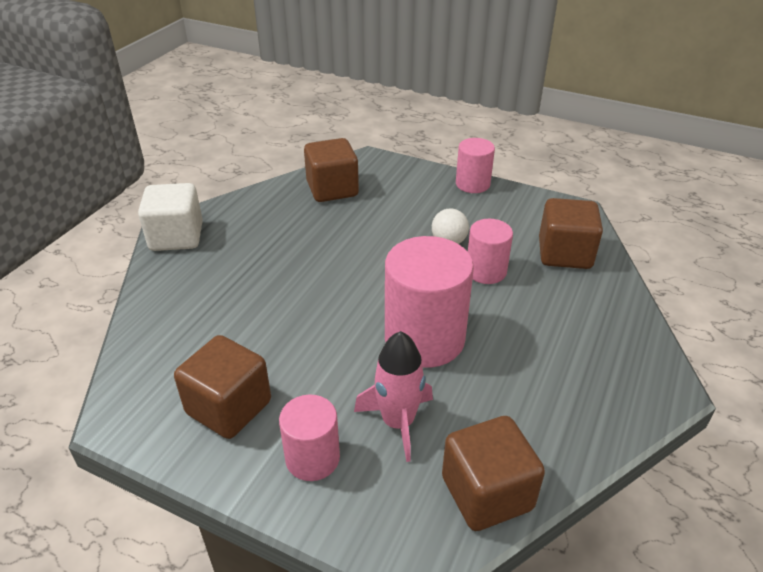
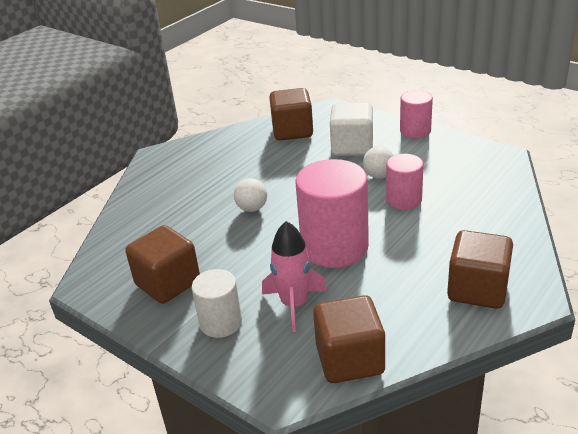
camera: 15 degrees right, 5 degrees down
white cube [138,183,203,251] -> white cube moved to [330,103,373,156]
pink cylinder [279,395,340,481] -> white cylinder [192,269,242,338]
brown cube [539,198,603,269] -> brown cube moved to [447,230,513,309]
none -> white ball [234,178,267,212]

